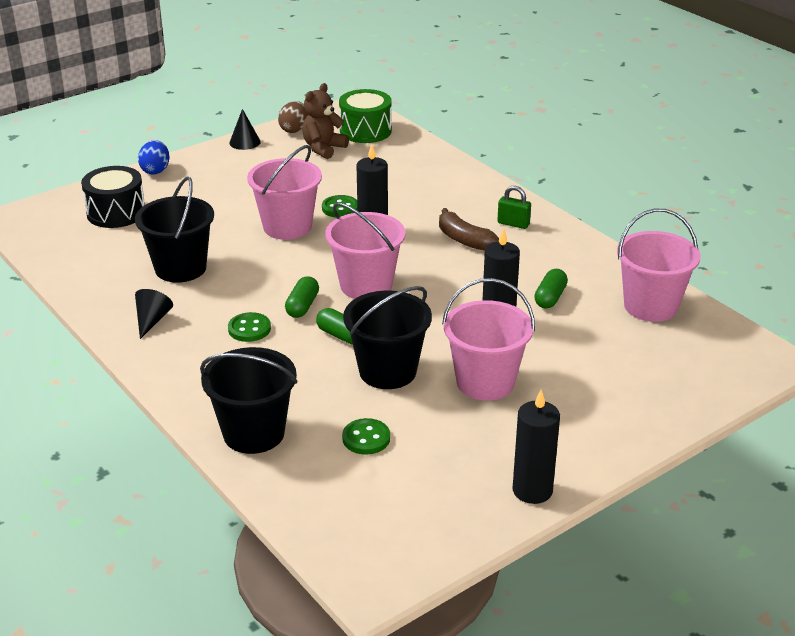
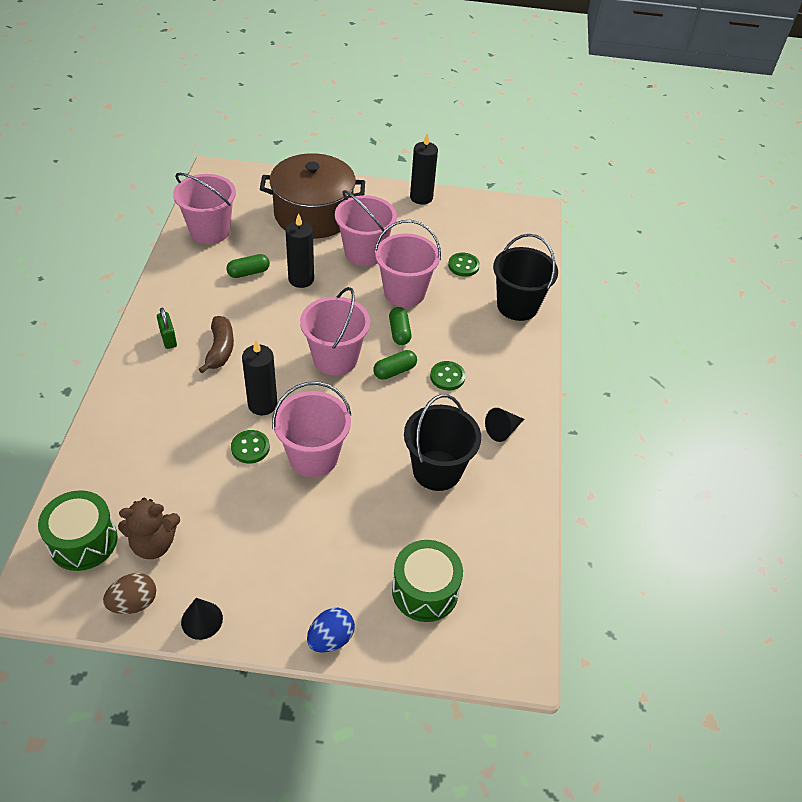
camera: 140 degrees left, 15 degrees up
black drum [81,166,145,228] -> green drum [392,540,463,622]
black bucket [343,286,432,389] -> pink bucket [374,220,441,307]
none -> brown pot [260,153,365,238]

